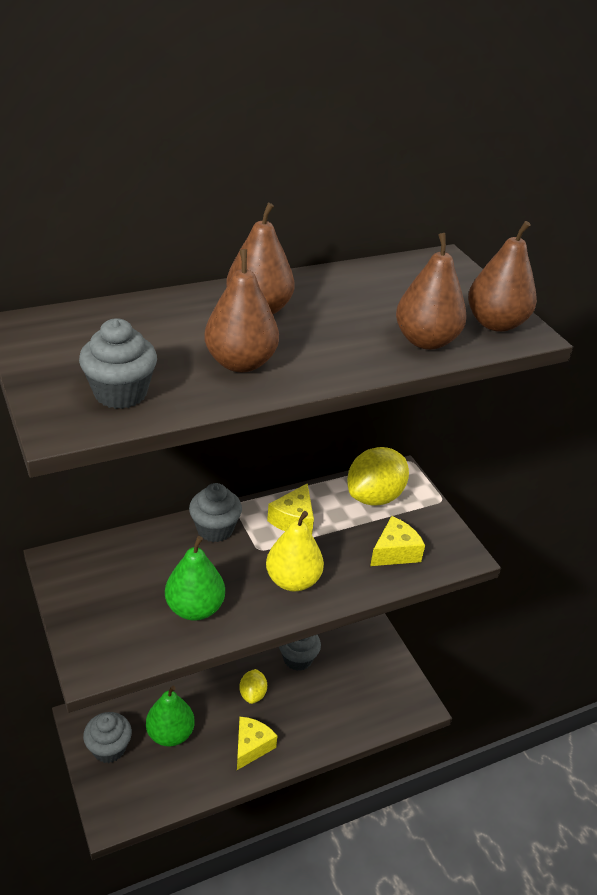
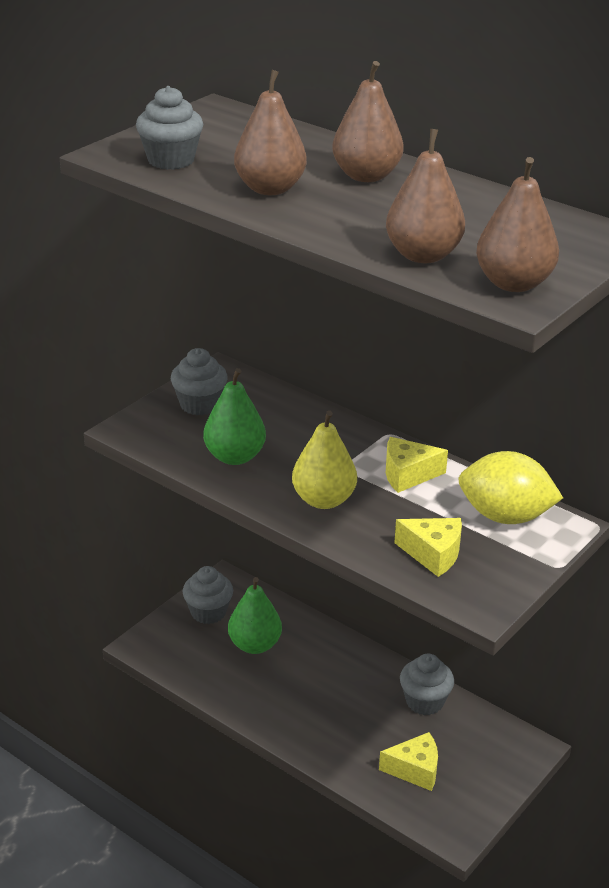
camera: 65 degrees right, 5 degrees down
grey cupcake [189,483,242,542] -> grey cupcake moved to [171,348,228,415]
yellow cheese [237,717,277,770] -> yellow cheese moved to [379,732,438,791]
yellow lemon [239,669,267,704] -> none

